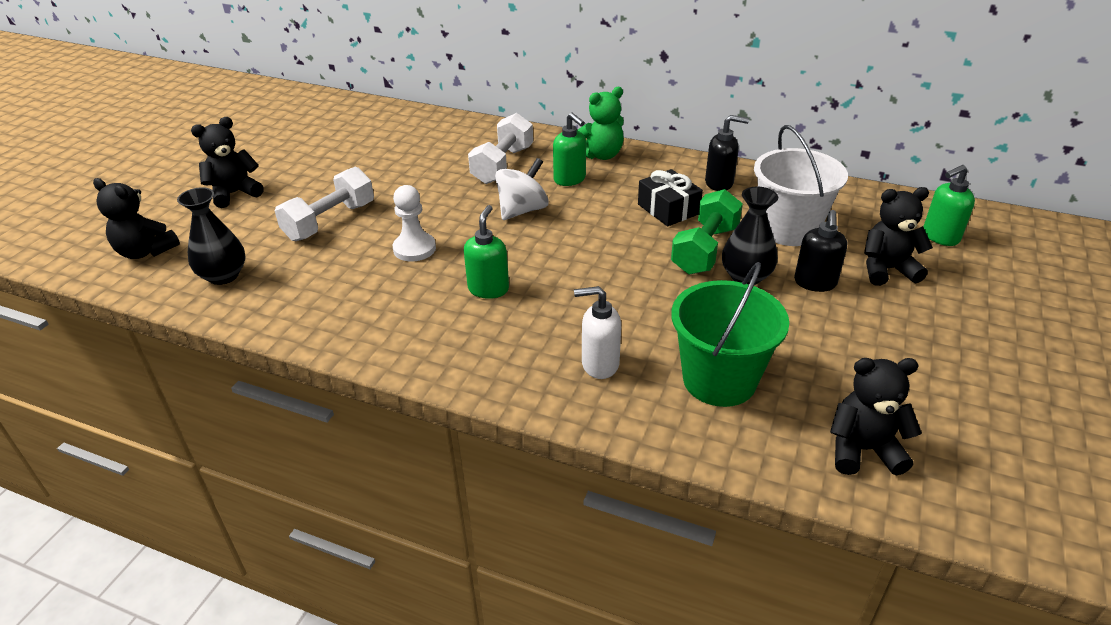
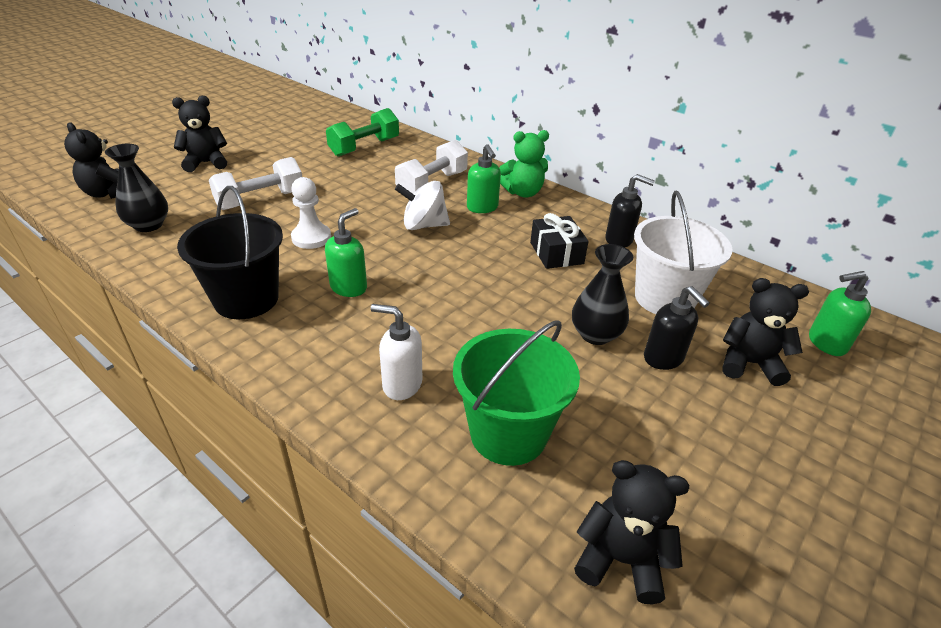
camera: 15 degrees right, 0 degrees up
white spinning top [495,158,549,220] -> white spinning top turned 150 degrees counterclockwise [395,181,450,230]
green dumbbell [671,189,743,275] -> green dumbbell moved to [326,108,399,157]
black soap dispenser [794,210,847,292] -> black soap dispenser turned 60 degrees counterclockwise [644,286,710,370]
none -> black bucket [177,186,283,319]

